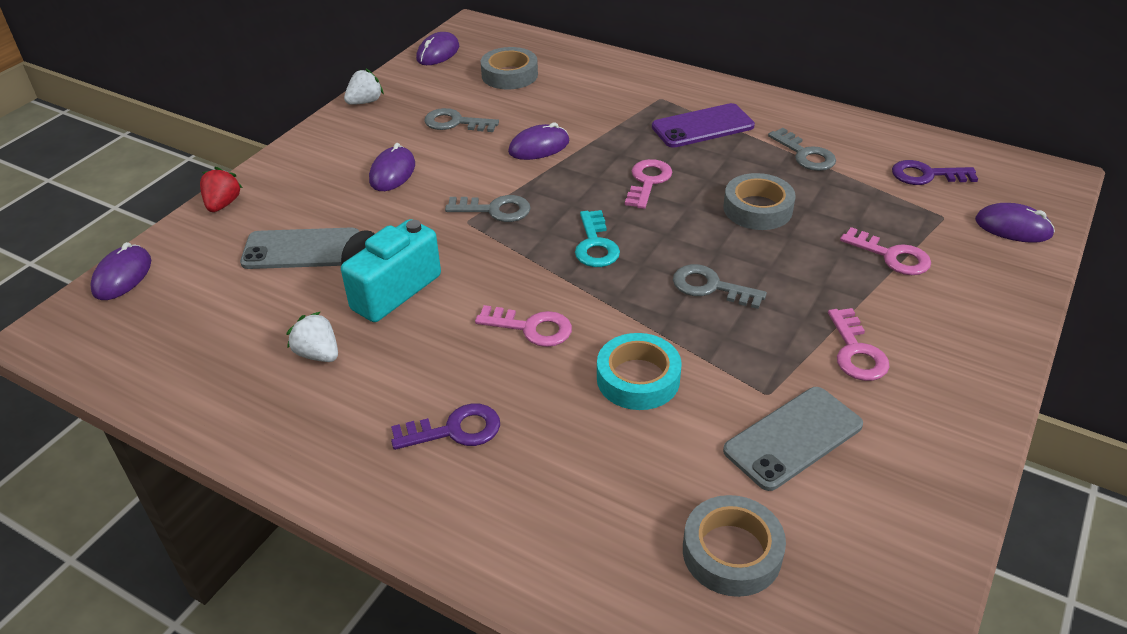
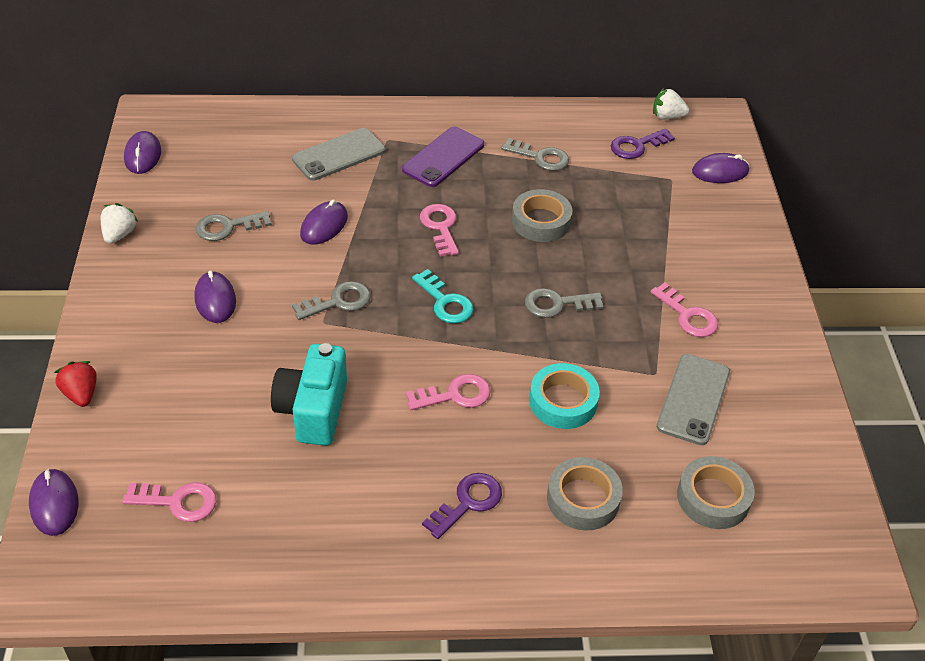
camera: 35 degrees left, 5 degrees up
grey phone [240,227,359,269] -> grey phone moved to [292,128,386,181]
white strawberry [286,311,338,362] -> white strawberry moved to [653,88,689,120]
grey tape [481,47,538,89] -> grey tape moved to [547,457,623,531]
pink key [840,227,931,275] -> pink key moved to [122,482,216,522]

